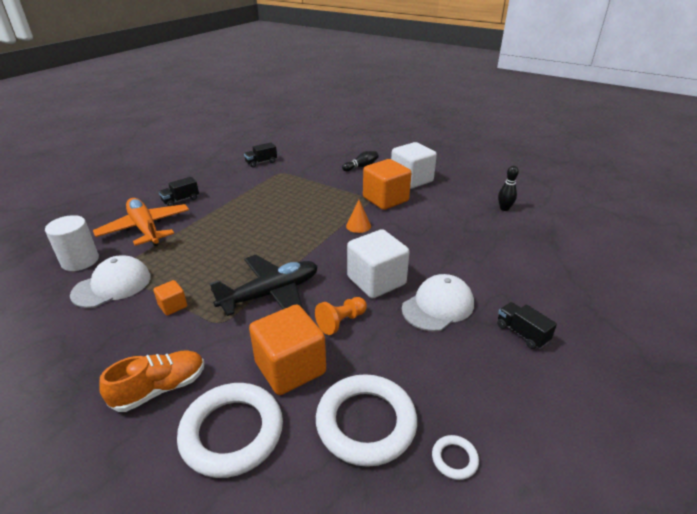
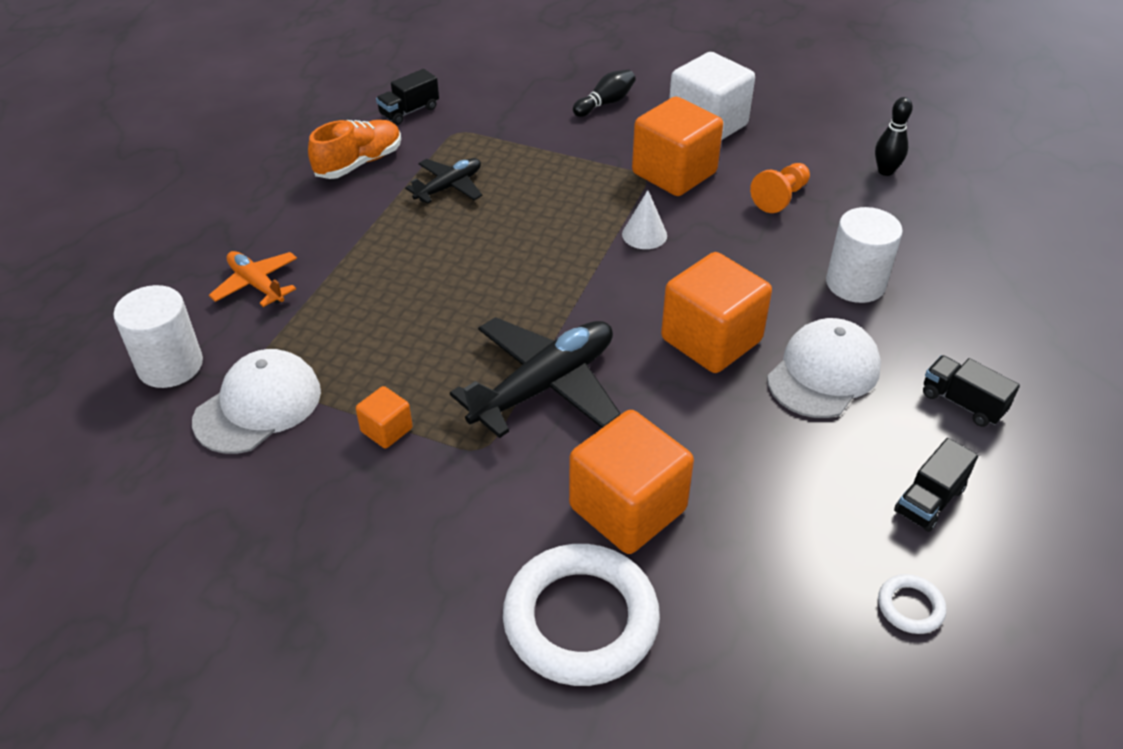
camera: 10 degrees left, 10 degrees up
orange plane [93,198,189,246] -> orange plane [209,251,297,307], size x0.56
orange shoe [99,350,204,412] -> orange shoe moved to [308,120,401,179]
black truck [159,177,199,206] -> black truck moved to [894,438,978,532]
orange pawn [315,297,367,335] -> orange pawn moved to [750,163,810,213]
white ring [316,374,417,467] -> none
orange cone [346,200,371,233] -> white cone [622,190,667,249]
white cube [347,229,410,298] -> orange cube [661,252,772,373]
none -> black plane [405,158,482,204]
none -> white cylinder [826,207,903,303]

